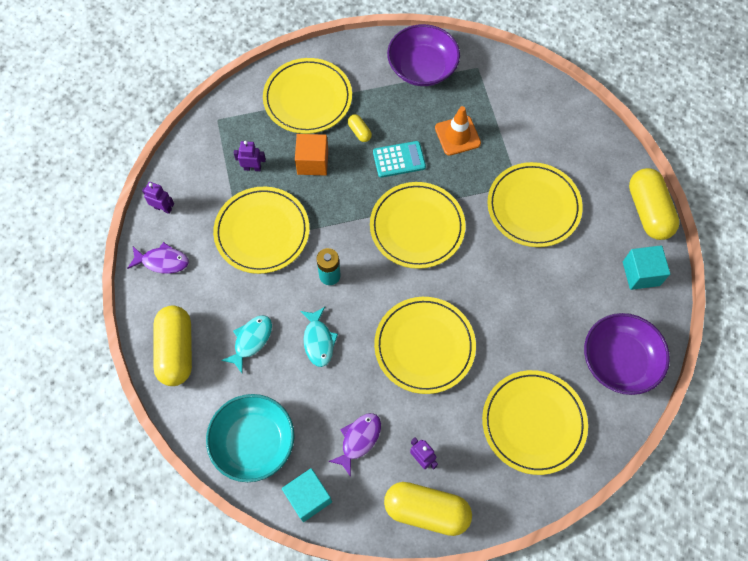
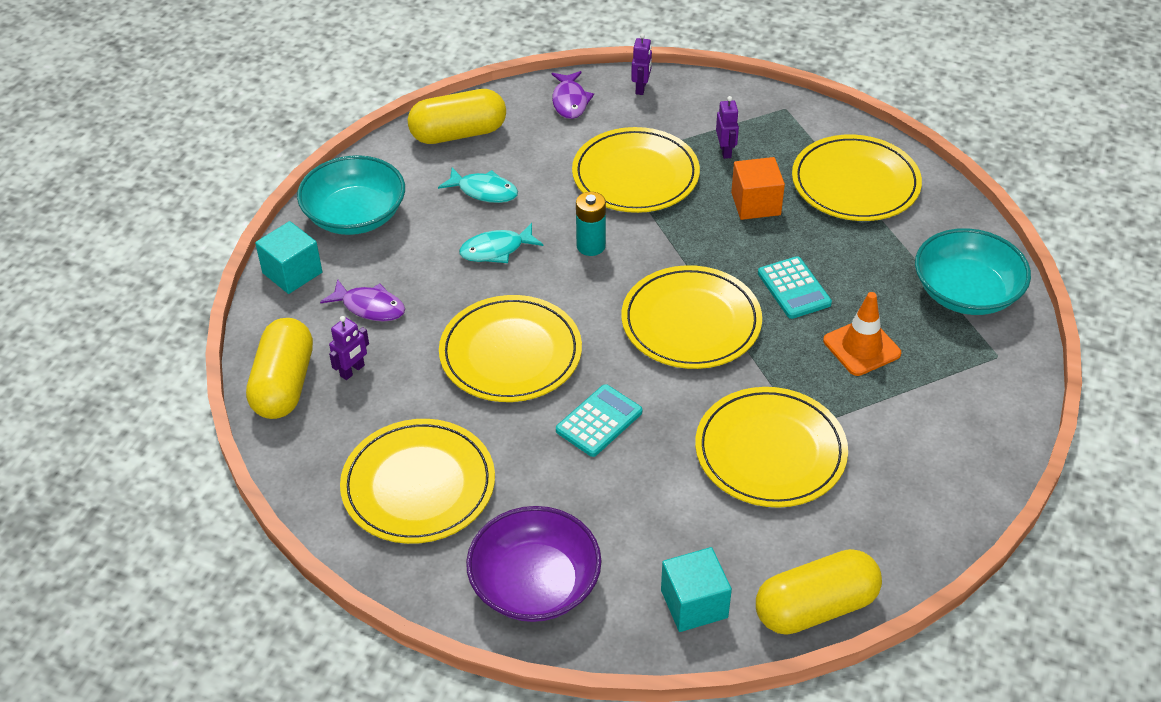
camera: 80 degrees right, 20 degrees down
yellow capsule [348,114,372,142] -> none
purple bowl [387,24,460,86] -> turquoise bowl [915,228,1031,315]
none -> turquoise calculator [556,384,642,457]

